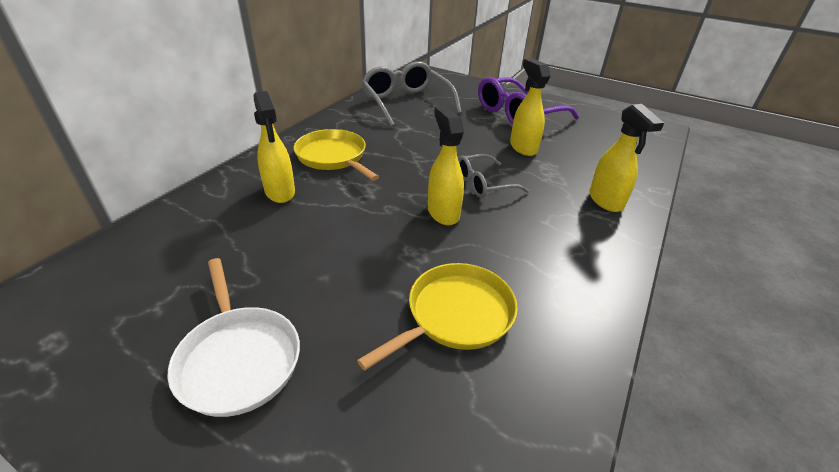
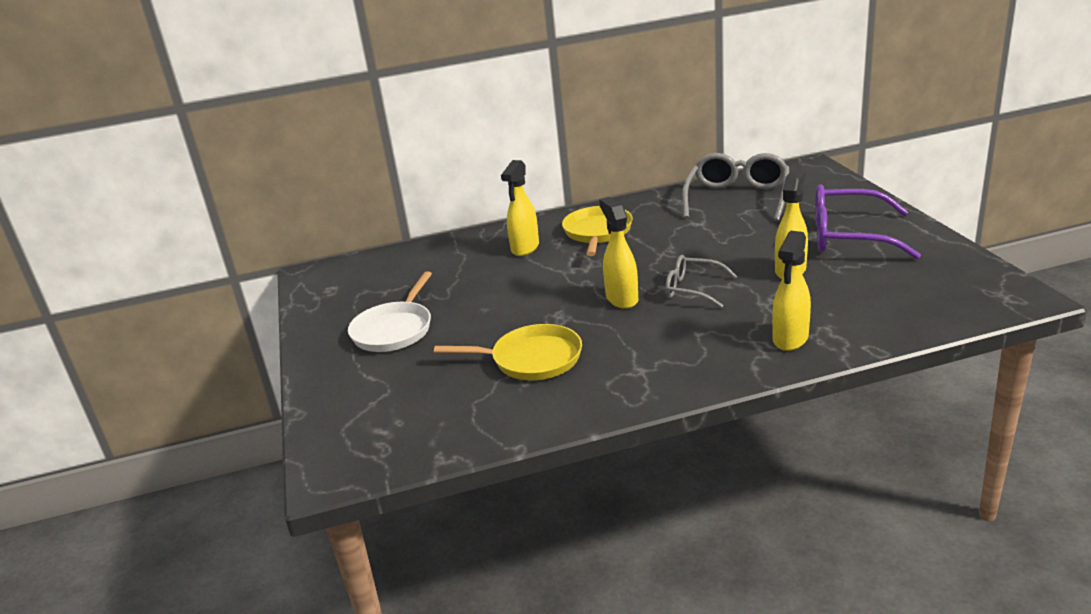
camera: 50 degrees right, 10 degrees down
yellow spray bottle [428,106,464,225] -> yellow spray bottle turned 45 degrees counterclockwise [599,197,638,309]

